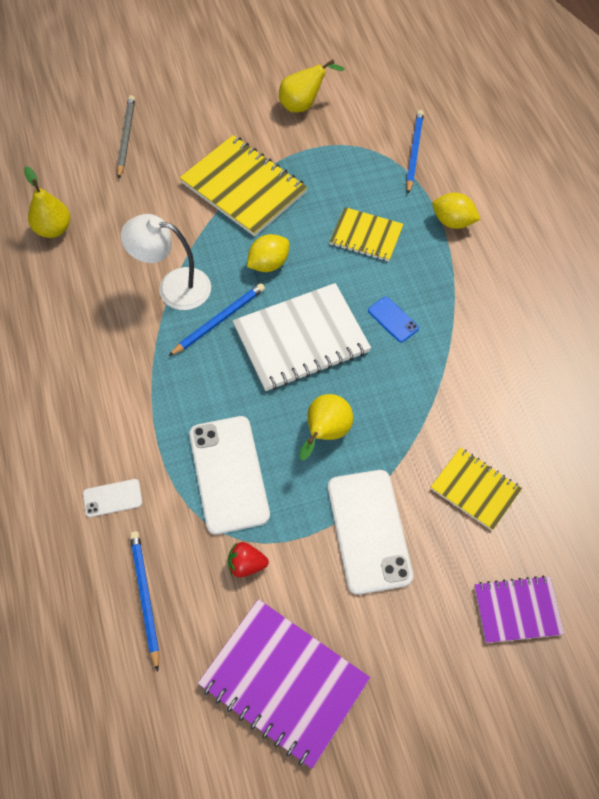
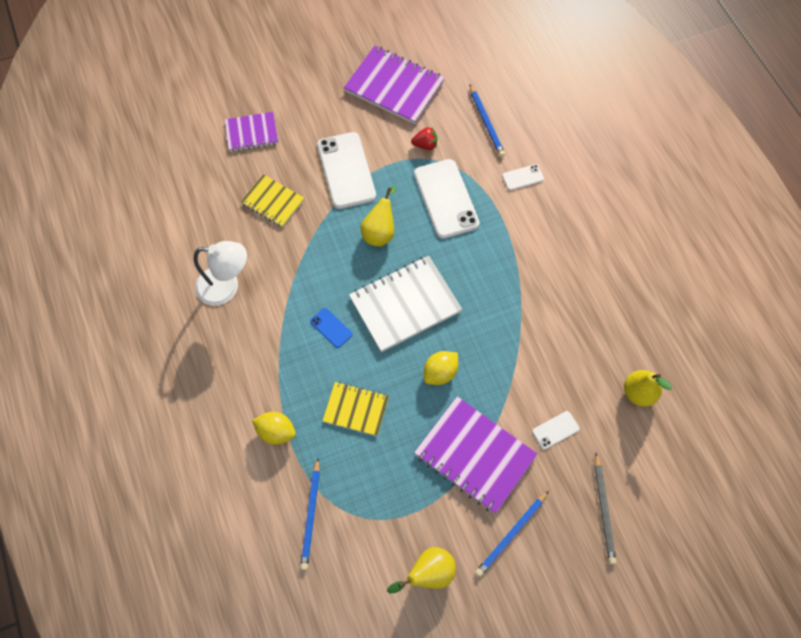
camera: 175 degrees right, 5 degrees up
white lamp [121,214,211,310] -> white lamp moved to [194,241,247,305]
blue pencil [169,283,265,356] -> blue pencil moved to [475,491,549,577]
yellow notebook [180,135,307,237] -> purple notebook [414,396,537,513]
none -> white phone [532,411,580,450]

